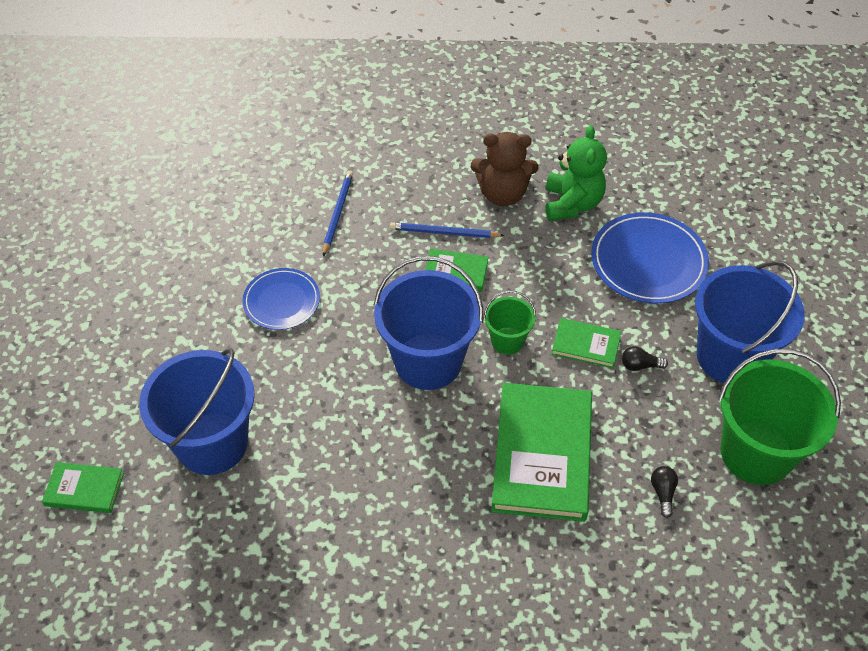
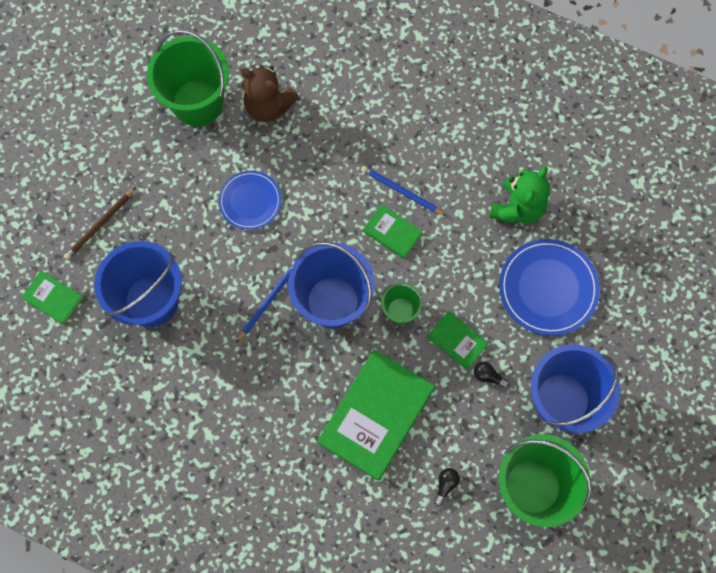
camera: 25 degrees right, 20 degrees up
blue pencil [323,171,353,256] -> blue pencil moved to [236,262,295,343]
brown teddy bear [471,132,538,206] -> brown teddy bear moved to [240,66,299,122]
none -> brown pencil [64,187,136,260]
none -> green bucket [147,30,229,126]

